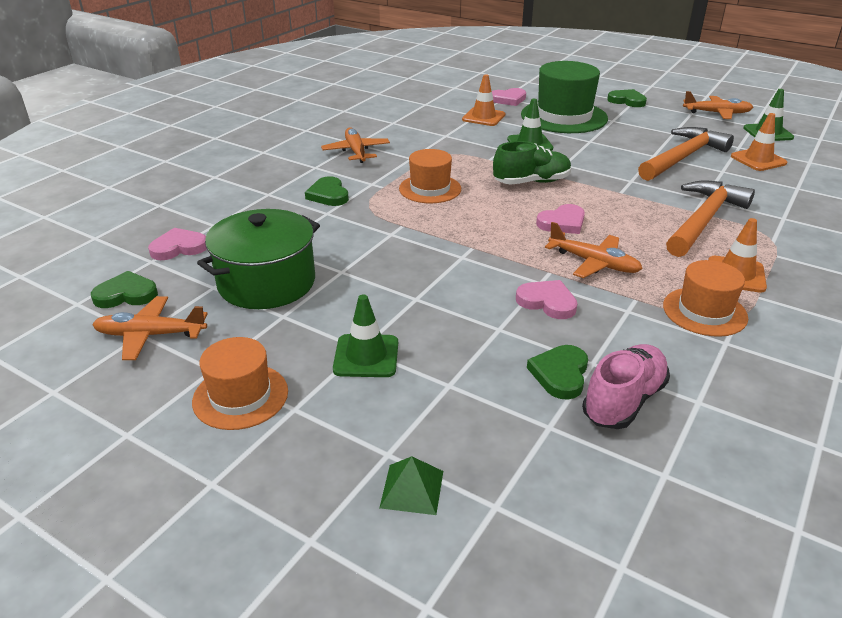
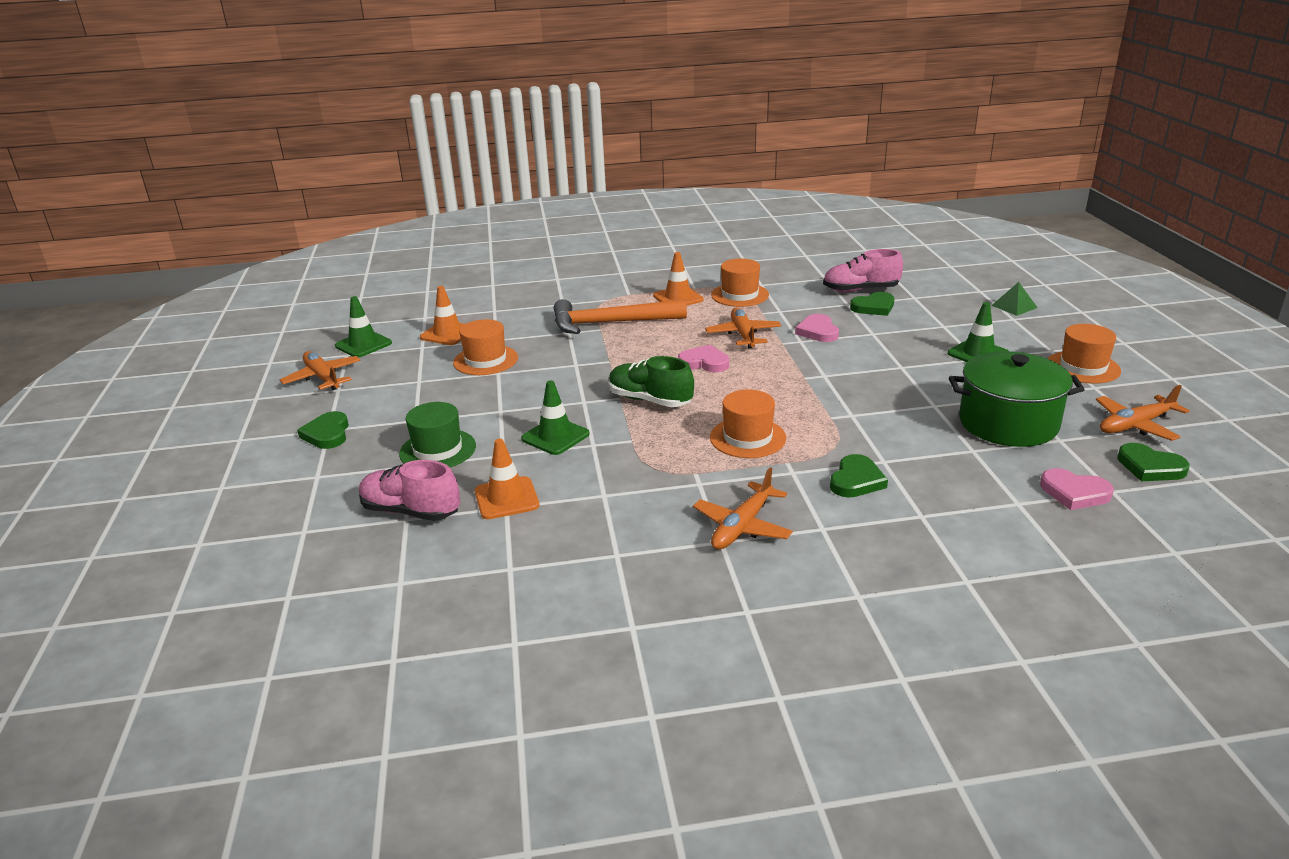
camera: 130 degrees left, 5 degrees down
orange plane [92,296,208,360] -> orange plane turned 105 degrees clockwise [1096,385,1189,441]
pink heart [492,88,526,106] -> pink shoe [359,460,460,521]
green hat [521,61,608,133] -> green hat [399,402,476,467], size x0.60
orange hammer [638,127,734,181] -> orange hat [453,319,518,375]

